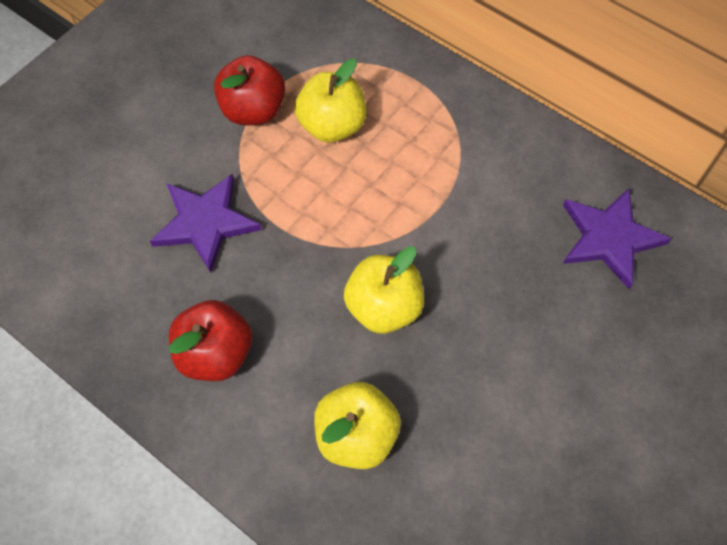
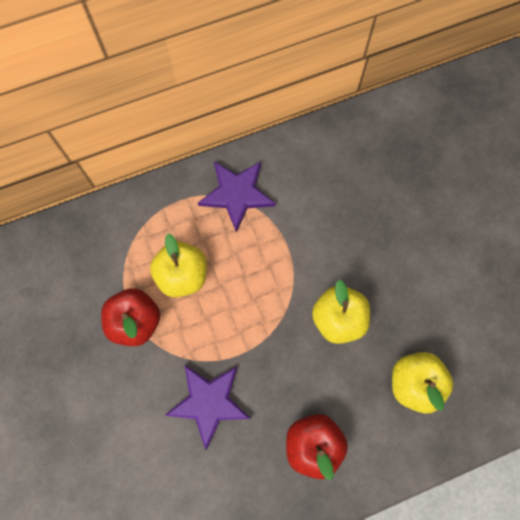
camera: 60 degrees left, 10 degrees up
purple star [563,188,672,289] -> purple star moved to [198,161,276,233]

